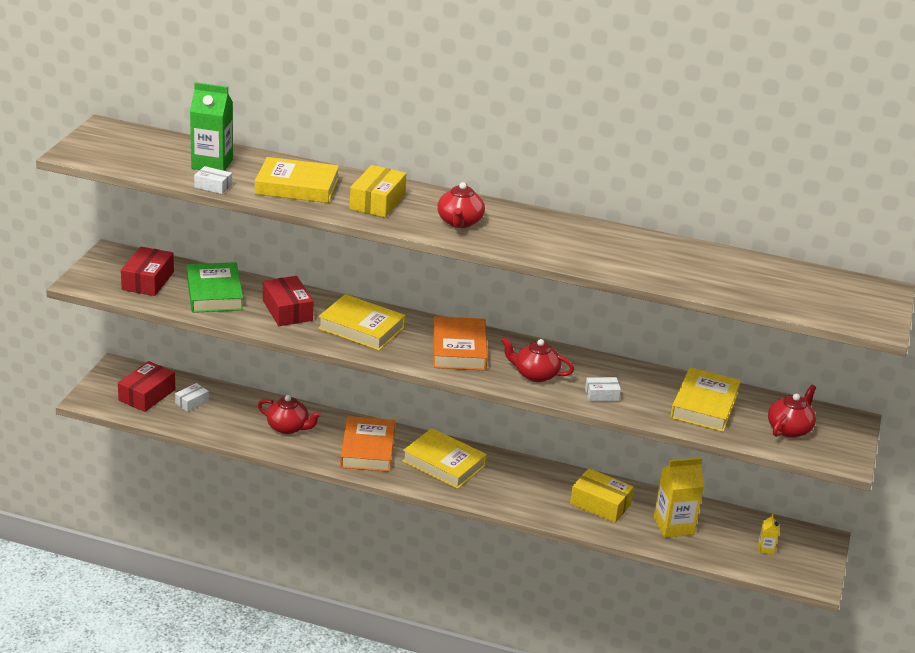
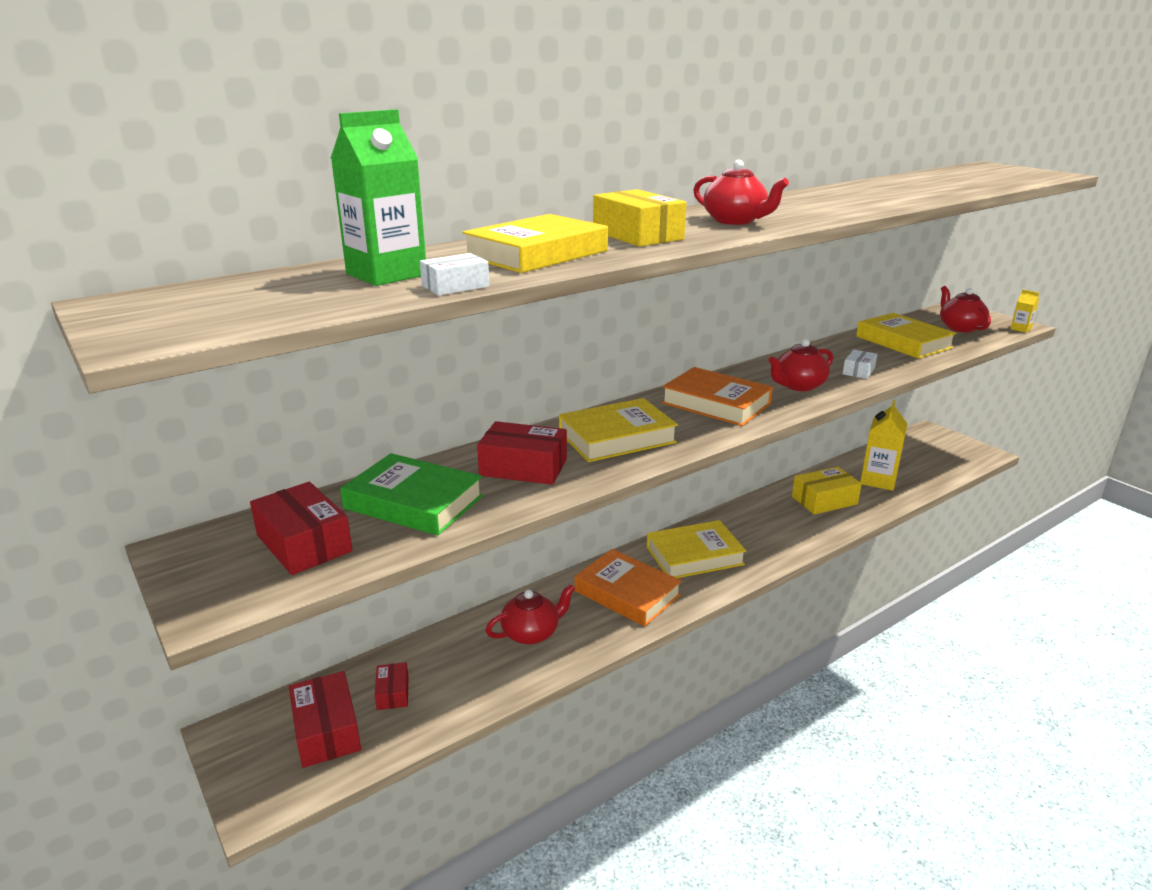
camera: 50 degrees left, 5 degrees down
white box [175,383,209,412] -> red box [375,662,409,710]
yellow carton [758,514,779,555] -> yellow carton moved to [1010,290,1039,333]

